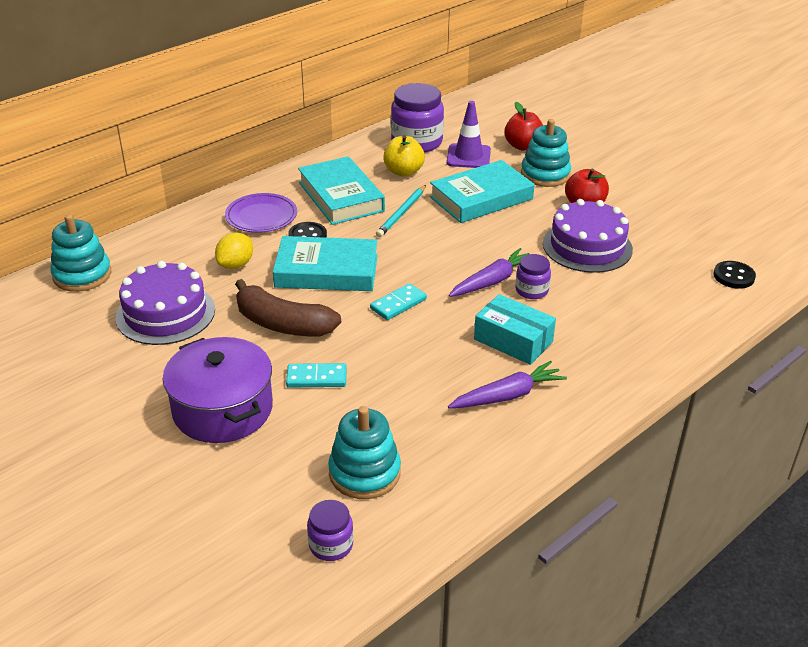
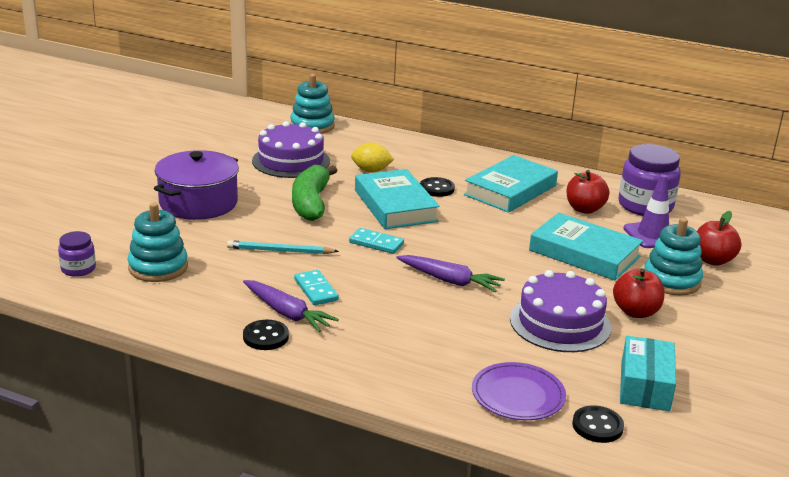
camera: 65 degrees right, 10 degrees down
purple plate [225,193,297,233] -> purple plate moved to [472,362,566,420]
brown banana [235,279,341,336] -> green banana [292,165,338,221]
turquoise domino [286,363,347,388] -> turquoise domino moved to [294,270,339,305]
turquoise pencil [376,185,426,237] -> turquoise pencil moved to [227,240,339,254]
yellow apple [383,135,425,177] -> red apple [566,170,609,214]
turquoise box [474,294,556,365] -> turquoise box moved to [620,336,676,411]
purple jar [515,254,551,299] -> none
none -> black button [243,320,289,350]

